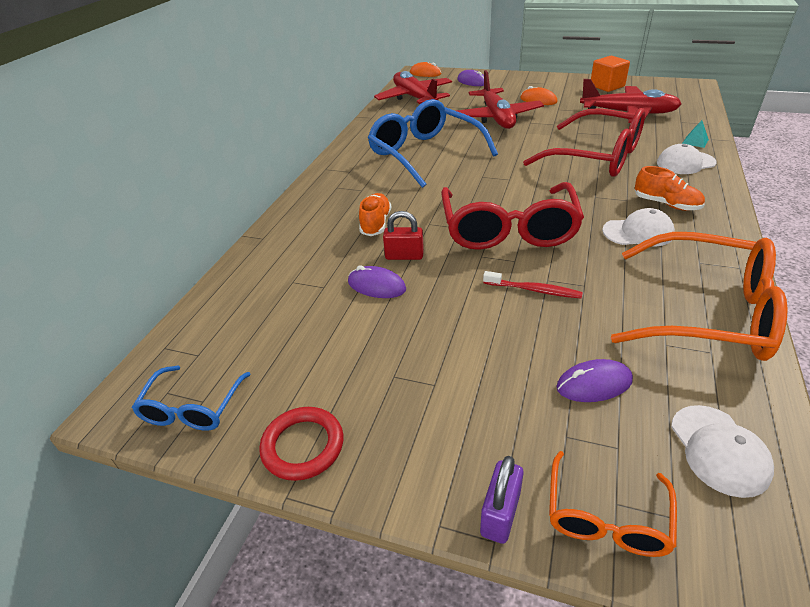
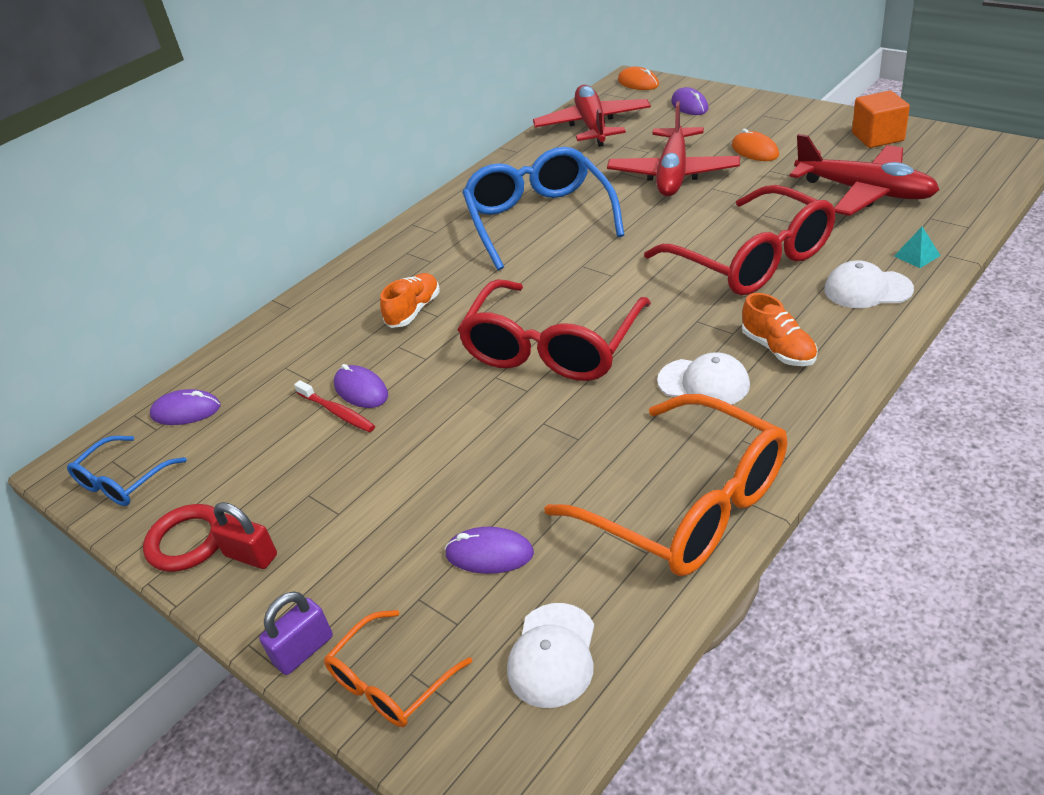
camera: 25 degrees right, 0 degrees up
red padlock [383,211,424,260] -> red padlock moved to [210,502,277,569]
red toothbrush [483,271,583,299] -> red toothbrush moved to [294,380,375,432]
none -> purple mouse [150,389,221,425]

